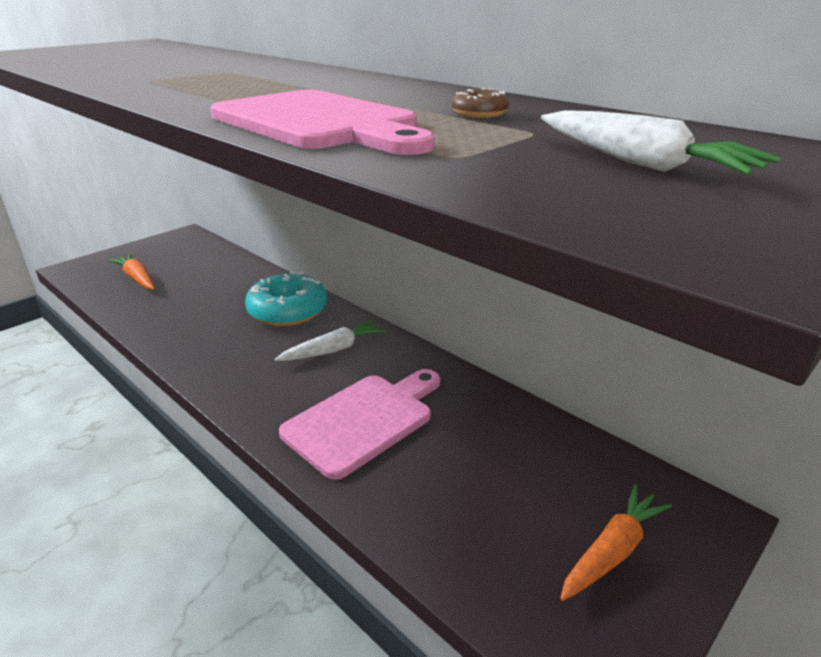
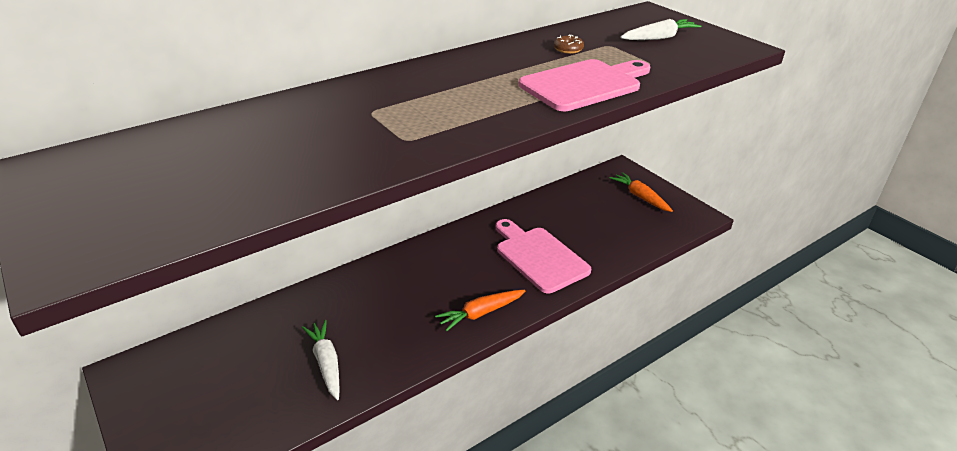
camera: 80 degrees left, 5 degrees up
orange carrot [109,254,155,290] -> orange carrot moved to [435,290,526,332]
turquoise donut [245,271,327,326] -> none
white carrot [275,319,386,361] -> white carrot moved to [302,320,340,400]

